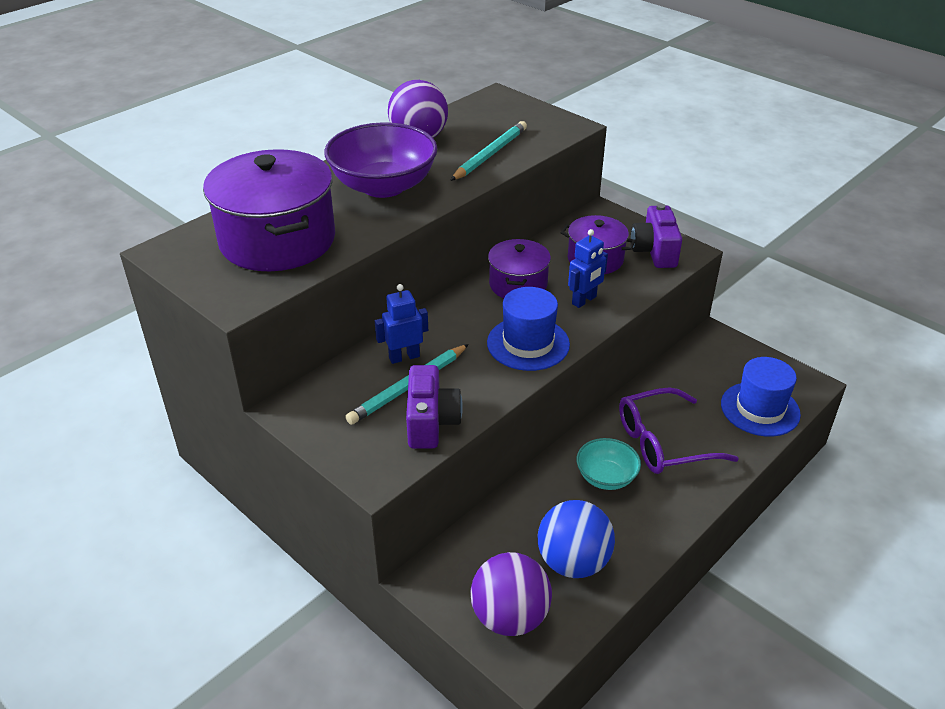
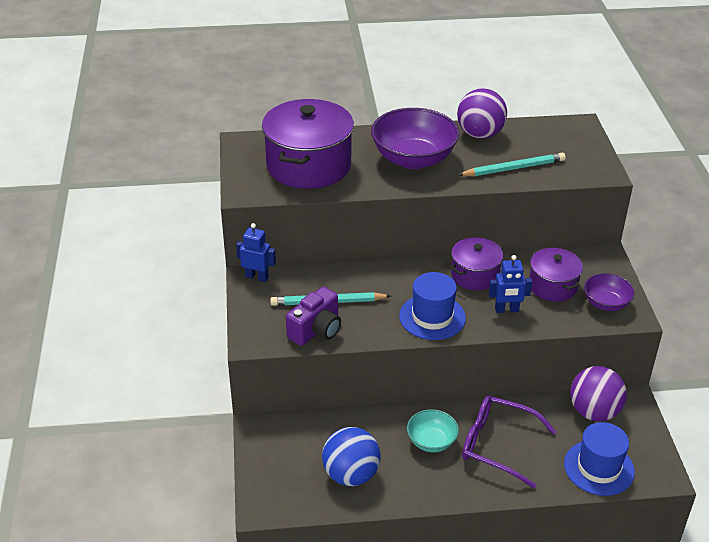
camera: 40 degrees right, 0 degrees up
blue robot [375,284,428,364] -> blue robot moved to [236,223,276,282]
purple ball [471,552,552,636] -> purple ball moved to [570,366,627,421]
purple camera [631,204,682,268] -> purple bowl [584,273,635,311]

